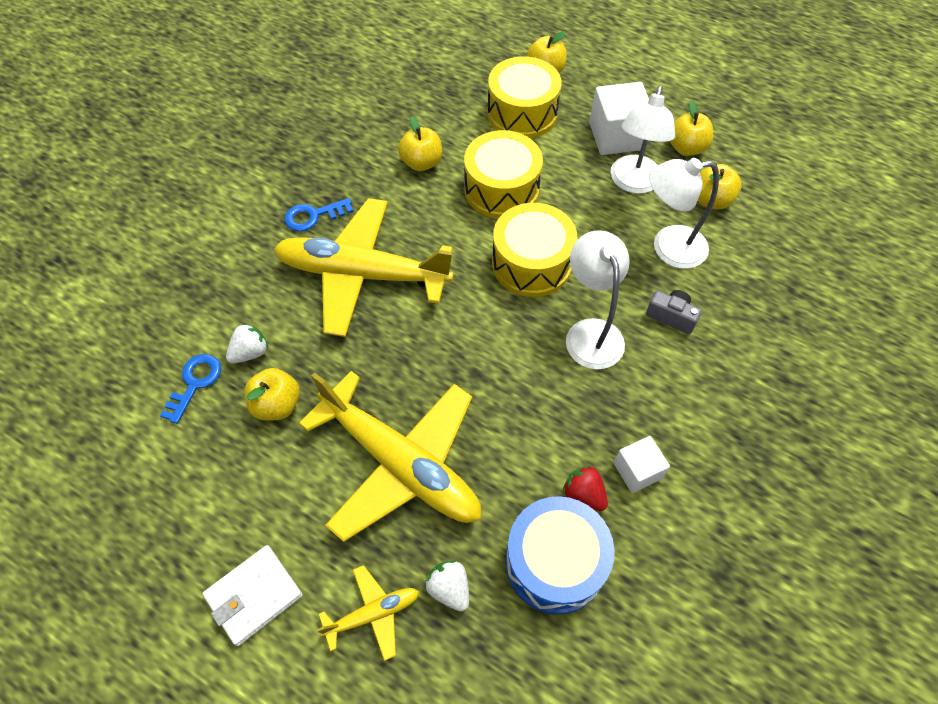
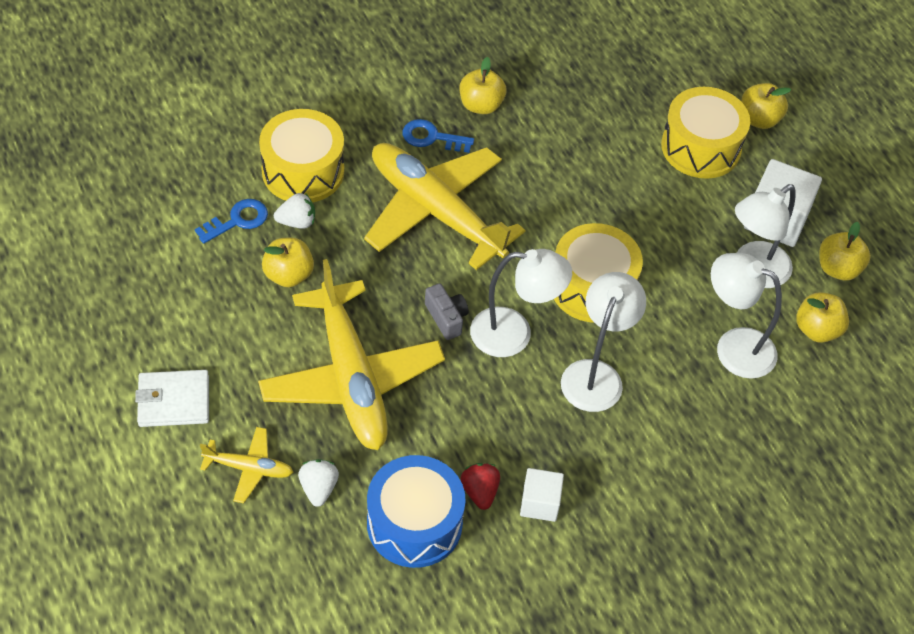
camera: 30 degrees right, 5 degrees down
yellow apple [398,116,442,171] -> yellow apple moved to [460,57,506,114]
yellow drum [464,130,543,219] -> yellow drum moved to [259,109,344,203]
grey camera [646,290,702,334] -> grey camera moved to [425,283,469,340]
none -> white lamp [470,249,572,357]

